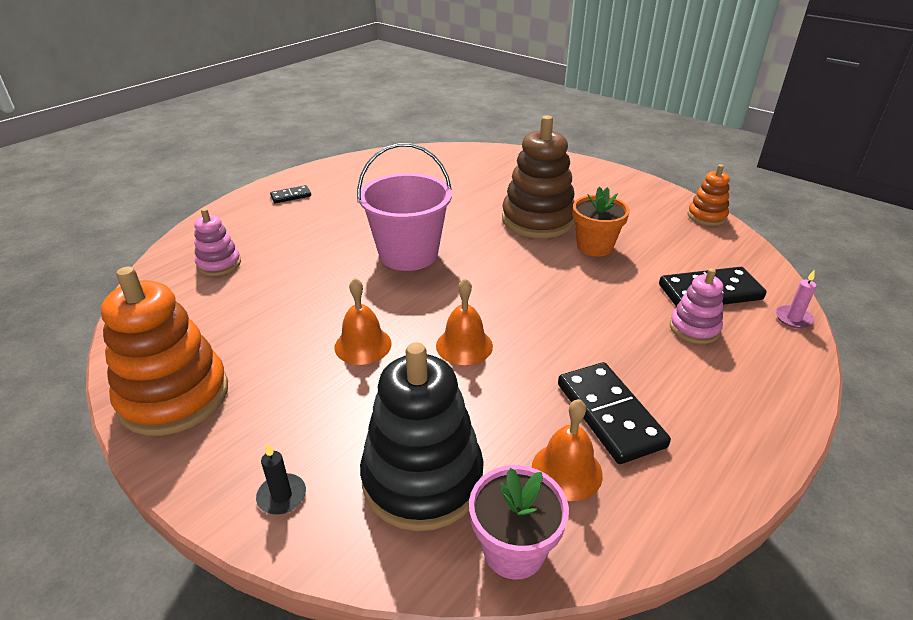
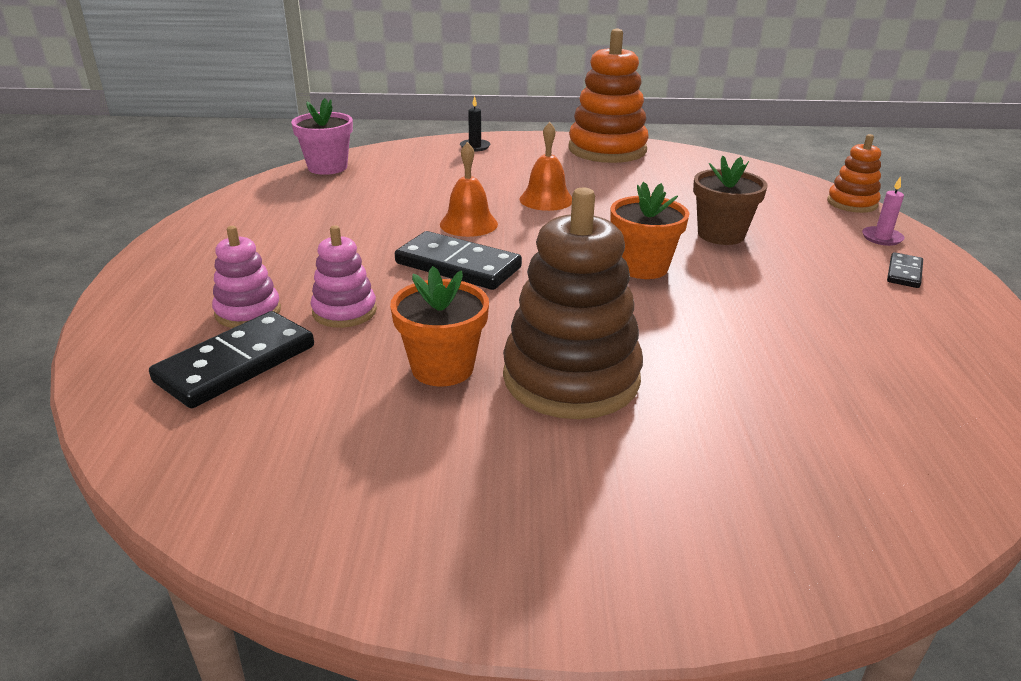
camera: 140 degrees right, 5 degrees down
pink stacking toy [194,208,241,276] -> pink stacking toy moved to [311,225,377,328]
pink bucket [357,143,452,271] -> orange flower pot [610,182,690,279]
black stacking toy [360,342,484,531] -> none
orange bell [532,399,603,501] -> none
black domino [558,362,671,464] -> black domino moved to [395,231,522,290]
orange stacking toy [688,164,730,226] -> orange stacking toy moved to [827,134,881,213]
pink candle [776,271,816,329] -> pink candle moved to [862,176,904,246]
none -> brown flower pot [693,155,767,245]

